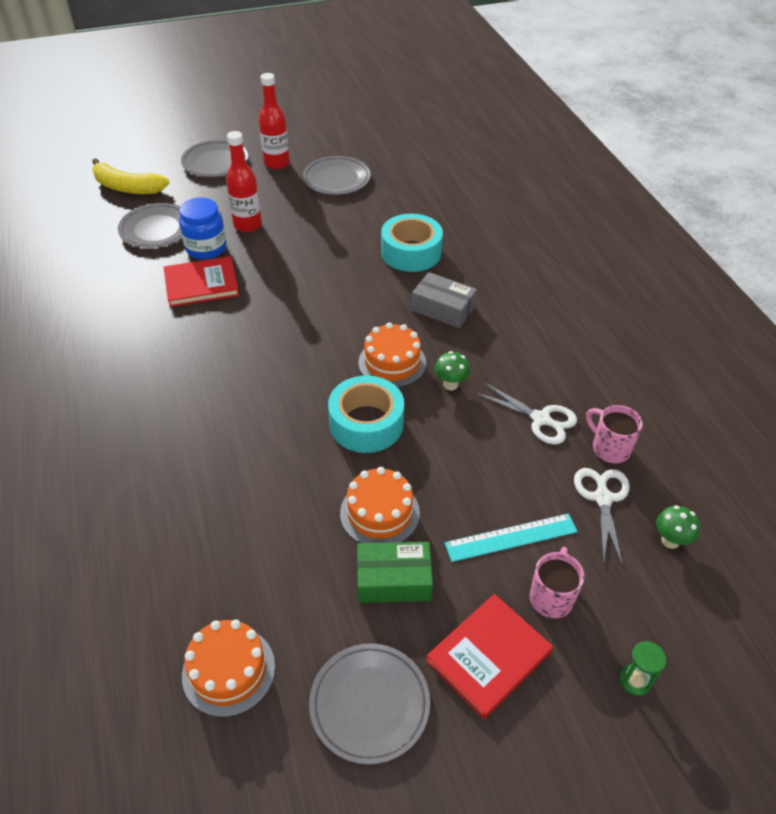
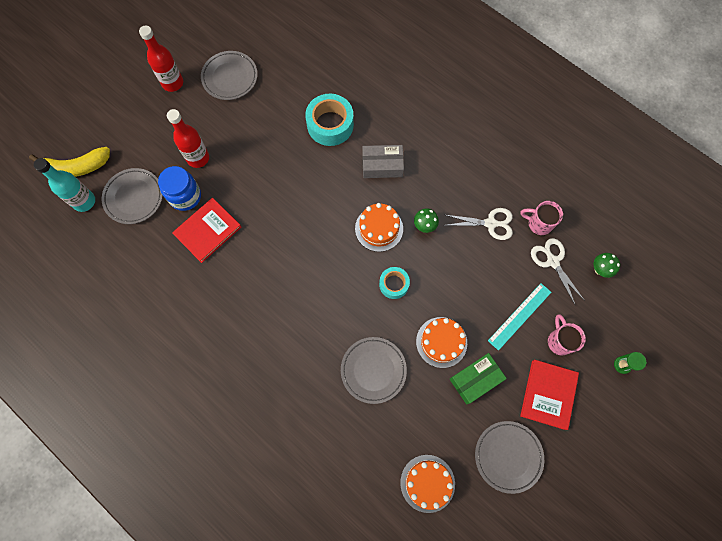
camera: 30 degrees left, 25 degrees up
grey plate [181,140,248,177] -> grey plate moved to [341,337,407,404]
turquoise tape [328,376,404,453] -> turquoise tape [379,267,410,299], size x0.59
none -> turquoise bottle [34,158,95,212]

